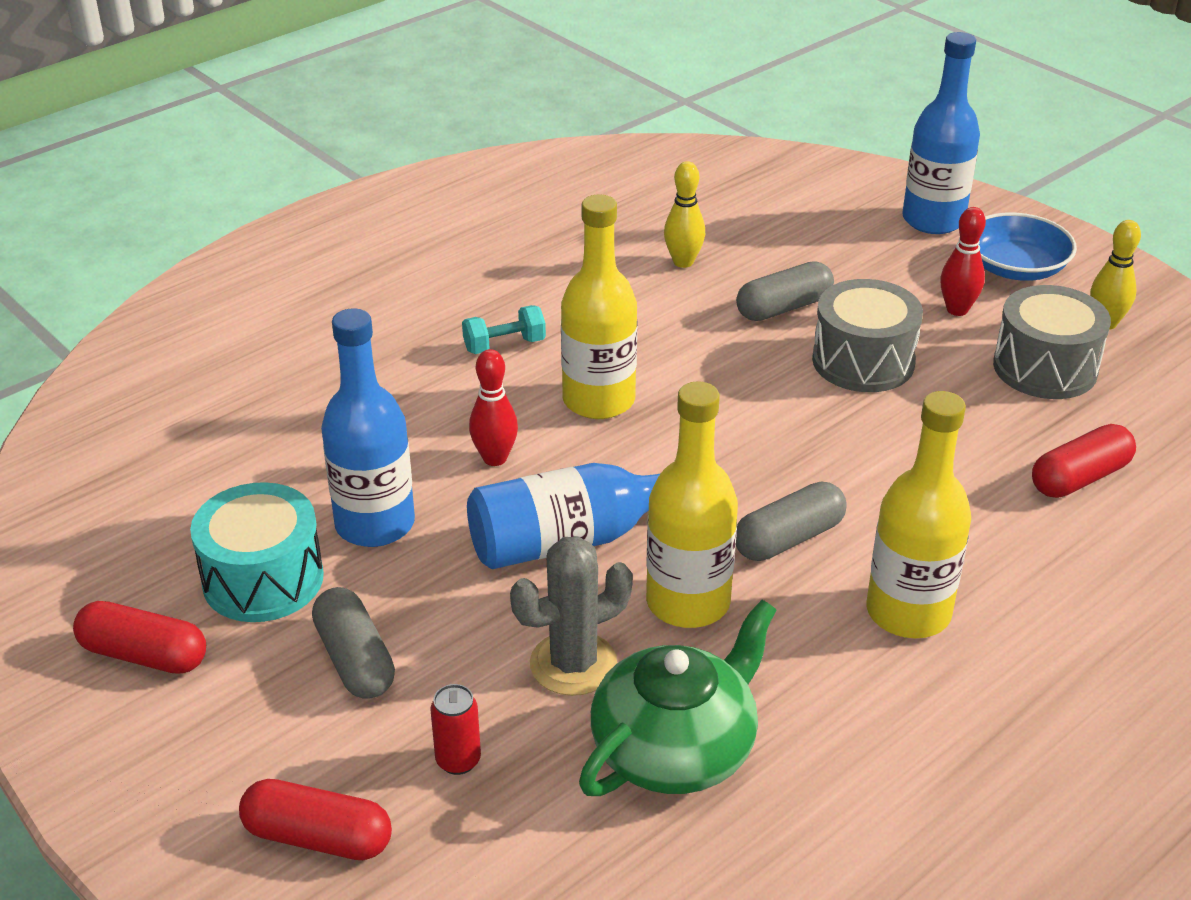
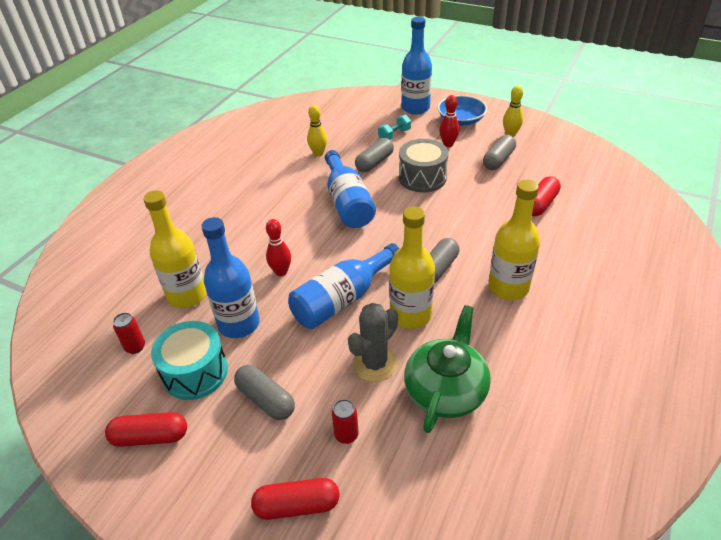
camera: 20 degrees left, 5 degrees up
turquoise dumbbell [462,305,546,354] -> turquoise dumbbell moved to [378,115,411,140]
yellow bottle [561,194,637,419] -> yellow bottle moved to [143,190,206,308]
grey drum [993,285,1111,399] -> grey capsule [483,135,516,170]
none -> red can [113,313,145,354]
none -> blue bottle [325,150,376,228]

